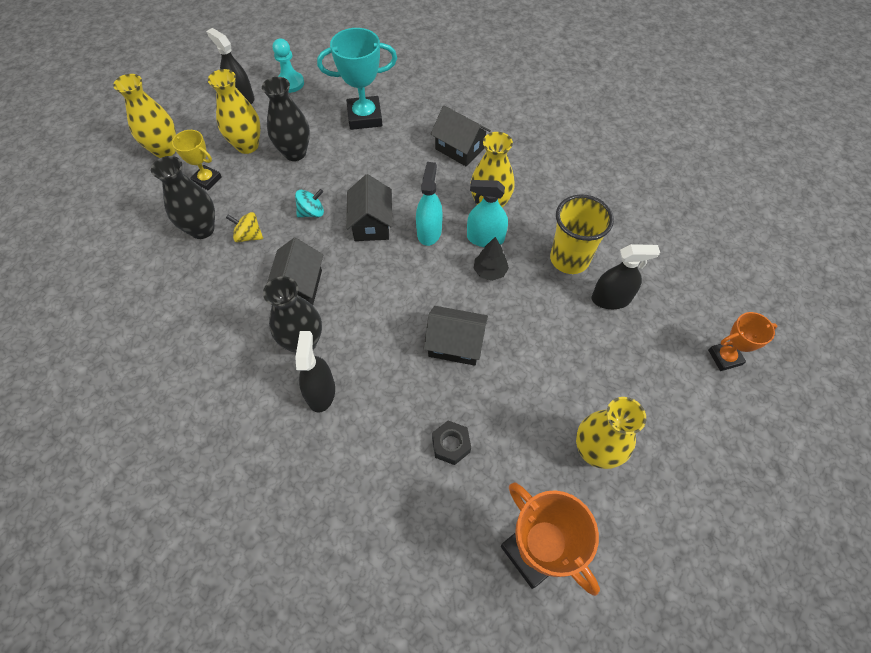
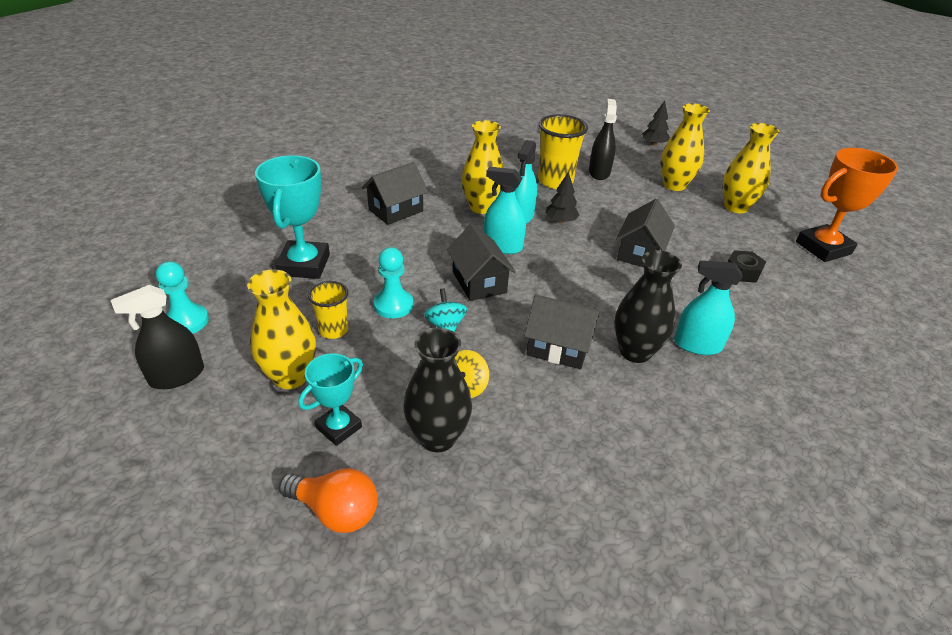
camera: 80 degrees left, 20 degrees down
yellow vase [113,74,176,158] -> yellow vase moved to [661,103,710,191]
yellow trophy [172,130,222,190] -> turquoise trophy [298,353,363,446]
black vase [262,77,310,161] -> yellow cup [308,281,348,339]
black spray bottle [295,331,335,413] -> turquoise spray bottle [674,261,743,355]
black house [346,174,392,241] -> black house turned 60 degrees clockwise [447,223,516,301]
orange trophy [708,312,777,371] -> black tree [642,101,670,146]
none -> orange light bulb [279,468,378,533]
none -> turquoise pawn [374,247,413,318]

